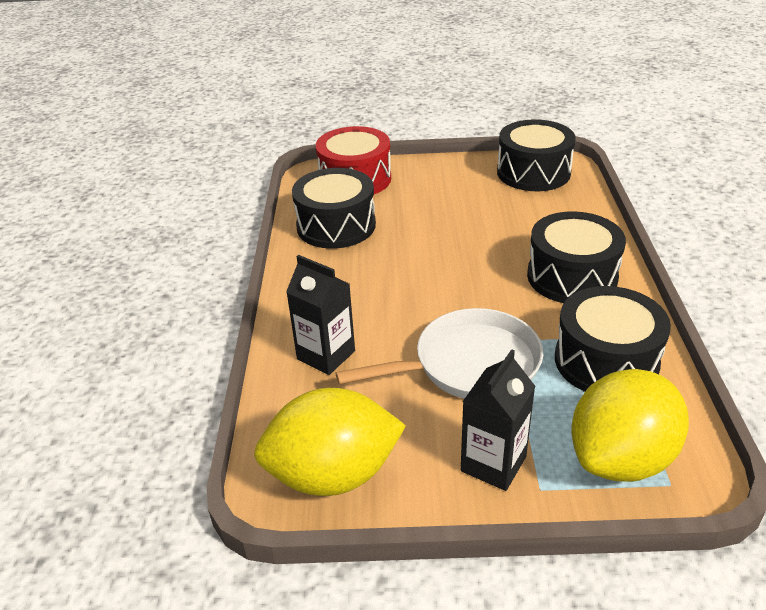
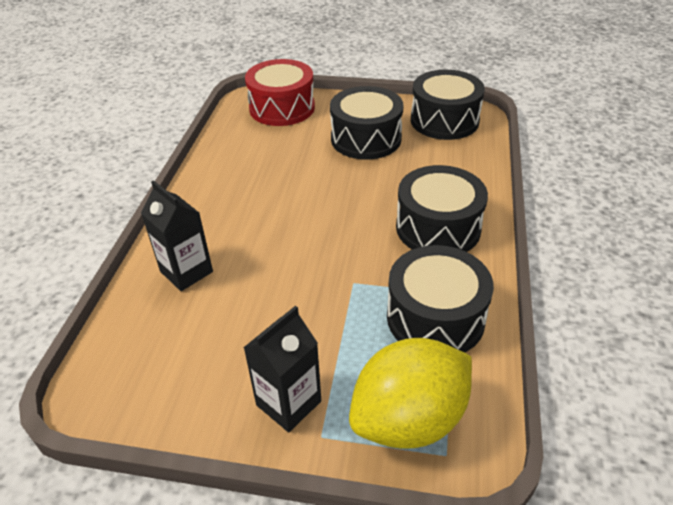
camera: 10 degrees right, 5 degrees up
yellow lemon [254,388,406,496] -> none
black drum [292,168,376,249] -> black drum moved to [330,86,404,160]
white pan [335,308,543,399] -> none

